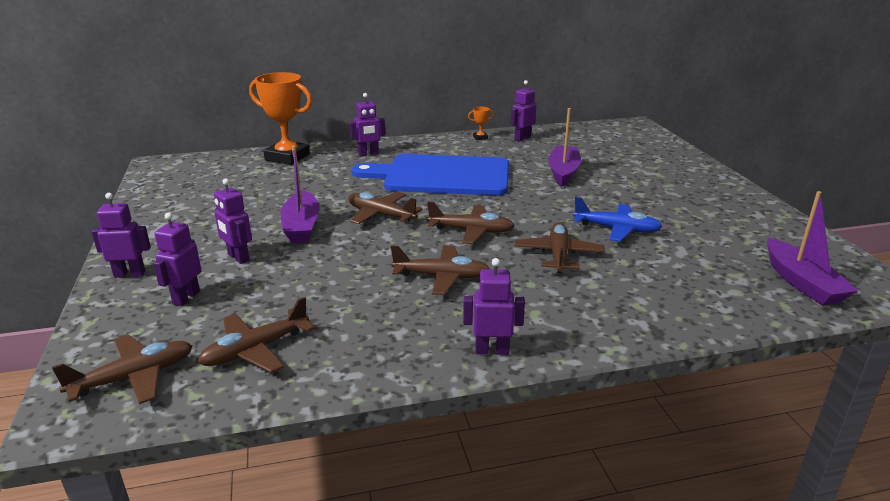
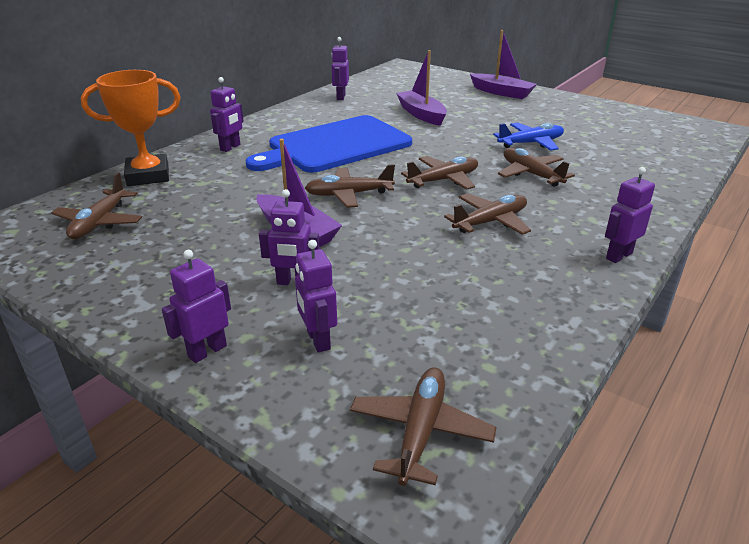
camera: 40 degrees left, 5 degrees up
brown plane [198,297,314,373] -> brown plane moved to [51,173,142,239]
orange trophy [468,107,494,140] -> none
purple boat [767,191,858,306] -> purple boat moved to [470,30,537,99]

